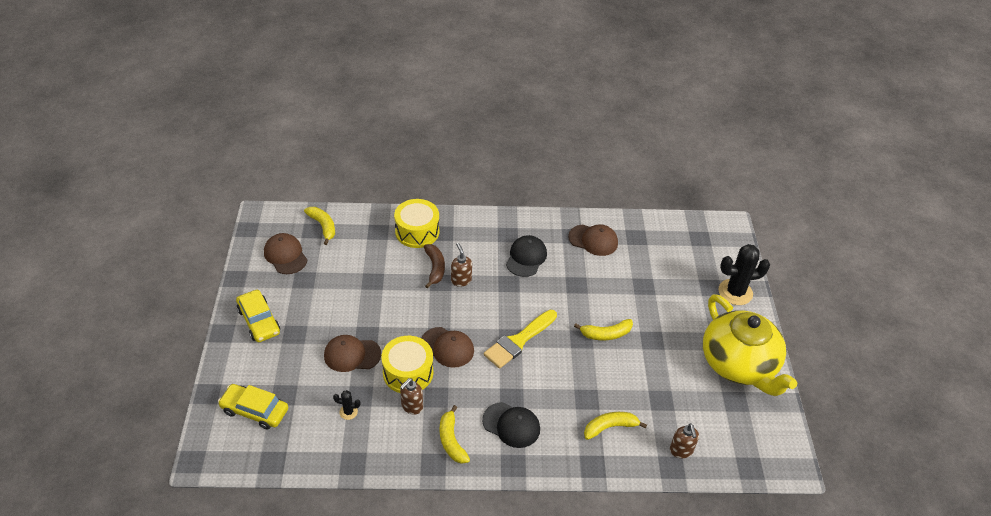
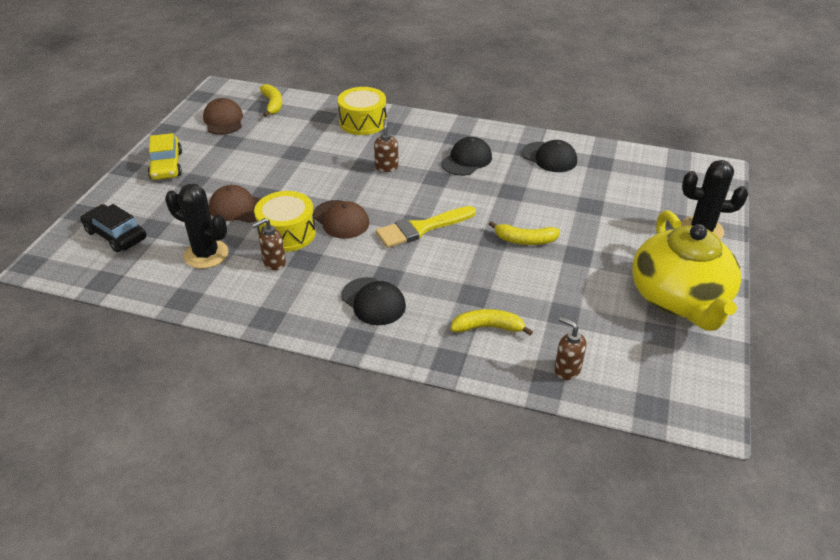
camera: 20 degrees right, 5 degrees down
yellow car [218,384,288,429] -> black car [80,204,146,252]
black cactus [333,390,360,420] -> black cactus [165,184,228,269], size x2.16
brown banana [424,244,445,288] -> none
yellow banana [440,405,470,464] -> none
brown cap [568,224,618,256] -> black cap [522,140,577,172]
brown soap dispenser [670,423,699,458] -> brown soap dispenser turned 120 degrees clockwise [554,317,586,380]

